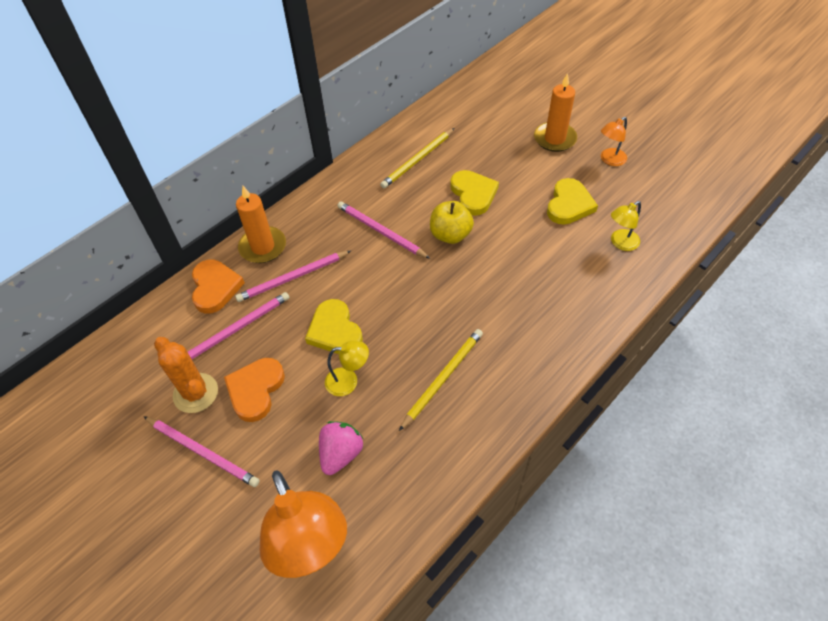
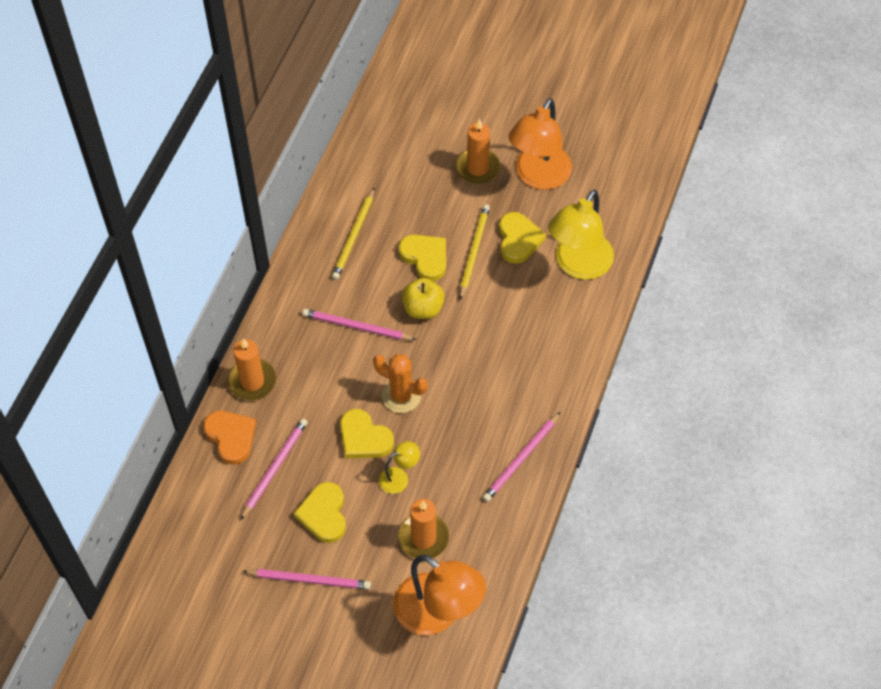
camera: 25 degrees left, 5 degrees up
orange cactus [154,337,218,413] -> orange cactus moved to [373,354,428,413]
orange heart [224,358,285,422] -> yellow heart [294,482,346,543]
pink pencil [235,251,351,302] -> pink pencil moved to [483,412,560,502]
pink strawberry [319,421,363,475] -> orange candle [398,499,449,558]
yellow pencil [399,329,483,431] -> yellow pencil moved to [460,204,490,300]
orange lamp [601,117,627,166] -> orange lamp [509,98,572,190], size x2.12
yellow lamp [611,201,641,251] -> yellow lamp [548,189,614,280], size x2.12

